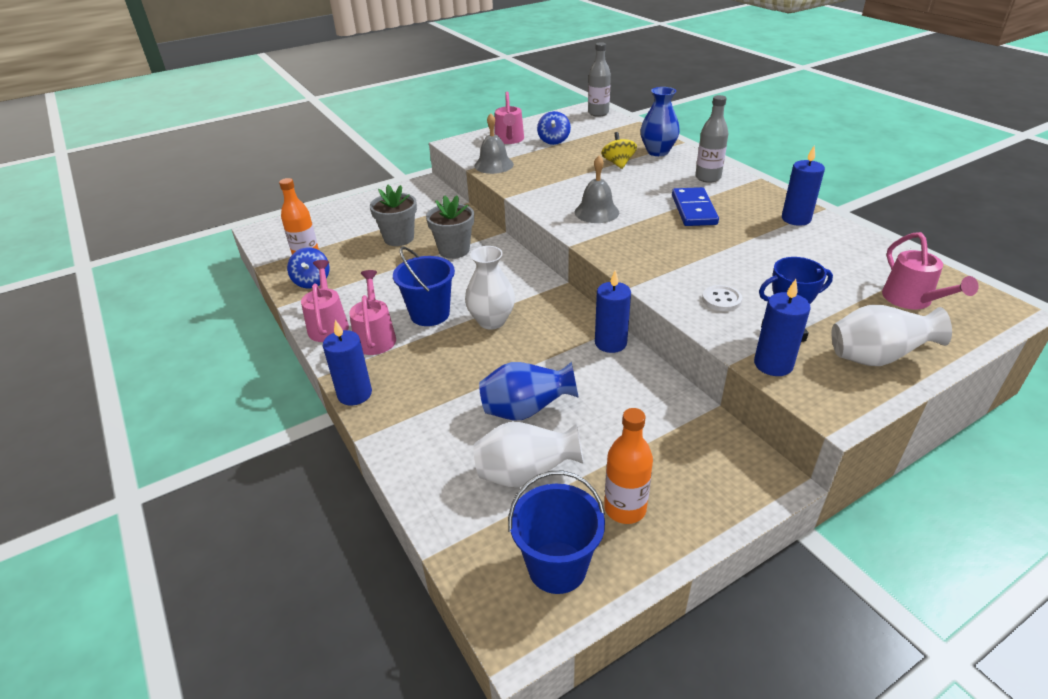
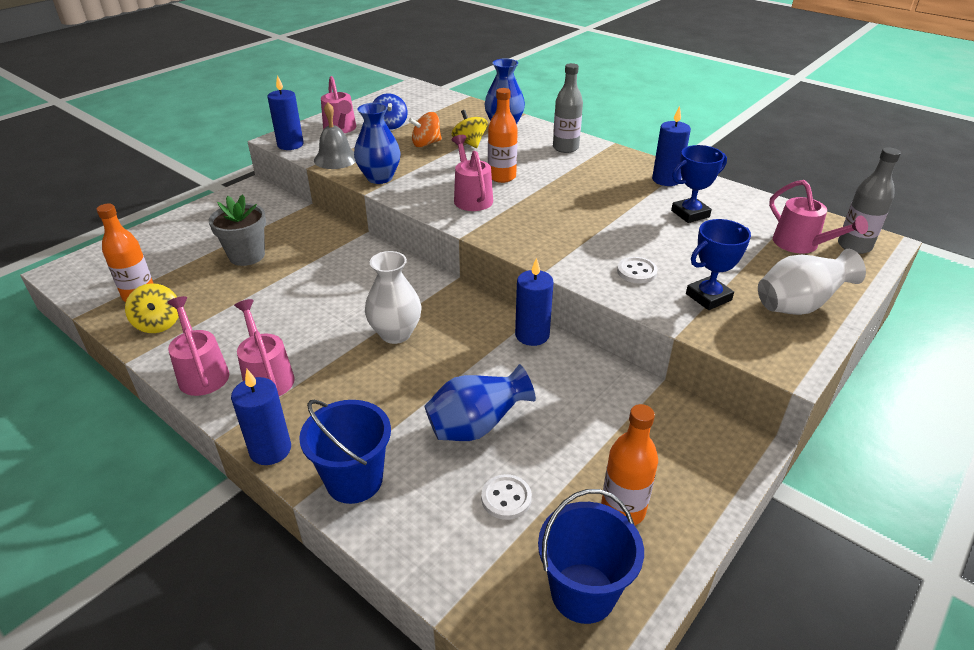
camera: 20 degrees left, 0 degrees up
blue spinning top [287,247,329,288] -> yellow spinning top [125,283,179,333]
blue bucket [393,247,455,326] -> blue bucket moved to [299,400,391,504]
grey flower pot [426,195,474,259] -> none
white vase [474,422,584,487] -> white button [481,474,532,520]
grey bell [575,156,619,223] -> pink watering can [452,135,493,211]
grey bottle [588,42,611,117] -> grey bottle moved to [838,147,901,254]
blue domino [672,187,719,226] -> none
blue candle [754,279,811,376] -> blue candle moved to [267,75,304,150]
none -> blue vase [354,103,401,184]
none -> orange spinning top [409,112,442,148]
none -> orange bottle [488,88,518,183]
none -> blue trophy [671,145,727,223]

